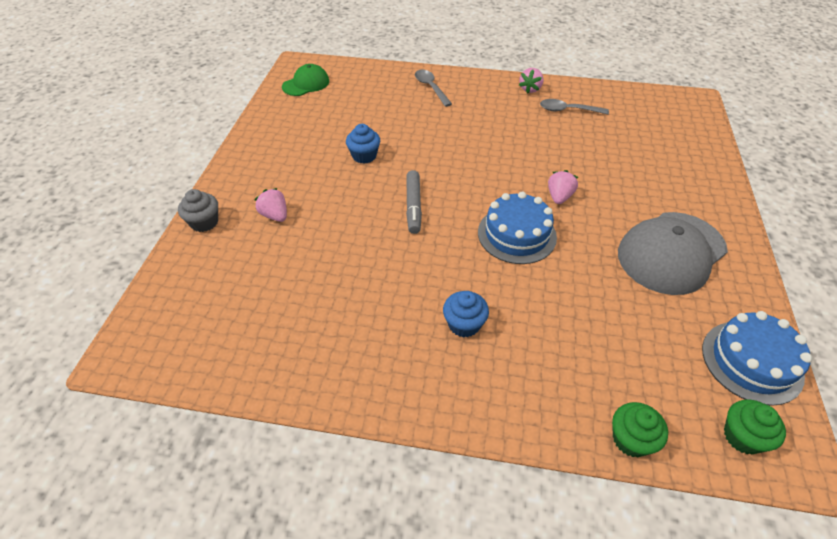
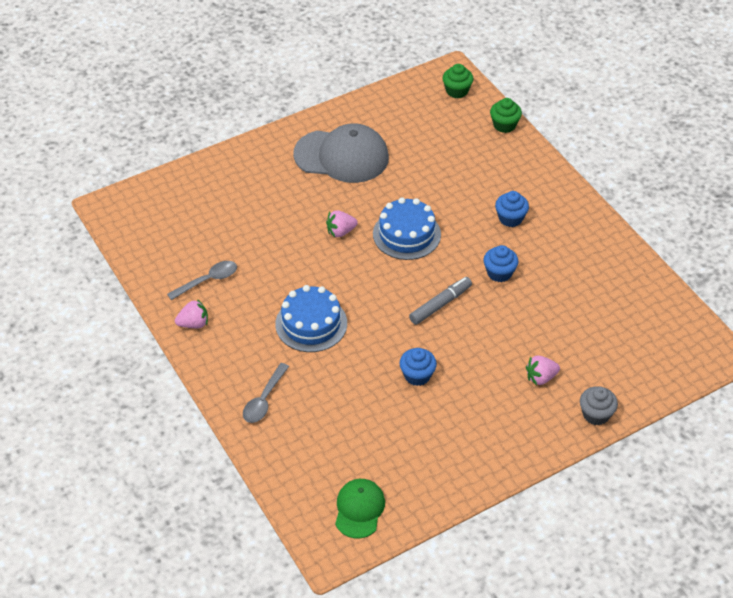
camera: 130 degrees left, 0 degrees up
pink strawberry [255,188,287,222] -> pink strawberry turned 60 degrees clockwise [526,356,560,385]
green cap [282,64,329,96] -> green cap turned 90 degrees clockwise [335,479,385,539]
grey spoon [540,99,609,114] -> grey spoon turned 90 degrees counterclockwise [167,261,237,300]
blue cake [702,311,813,406] -> blue cake moved to [275,285,347,352]
none -> blue cupcake [483,245,518,282]

